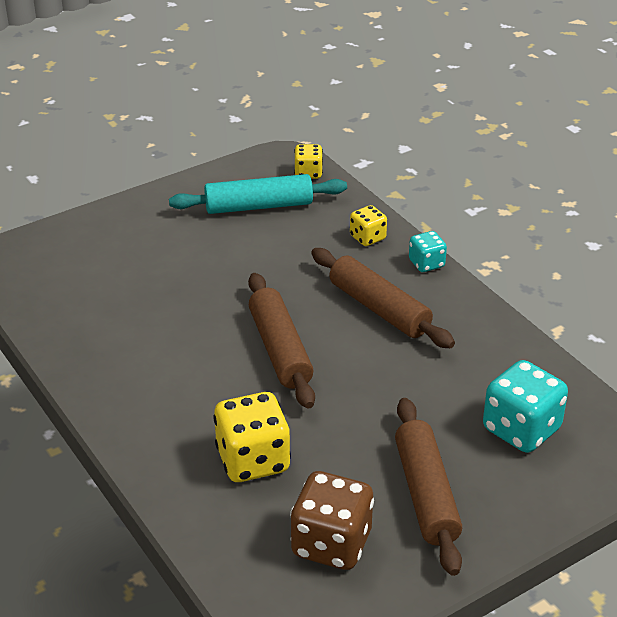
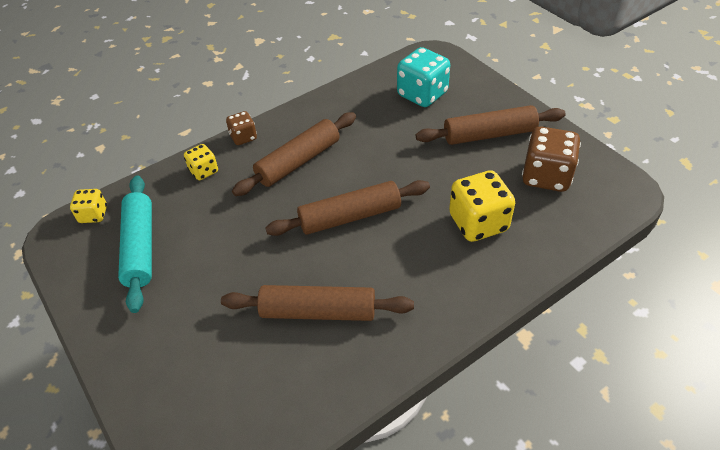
camera: 90 degrees left, 10 degrees up
turquoise dice [409,231,447,272] -> brown dice [226,111,257,145]
none -> brown rolling pin [221,285,414,321]

